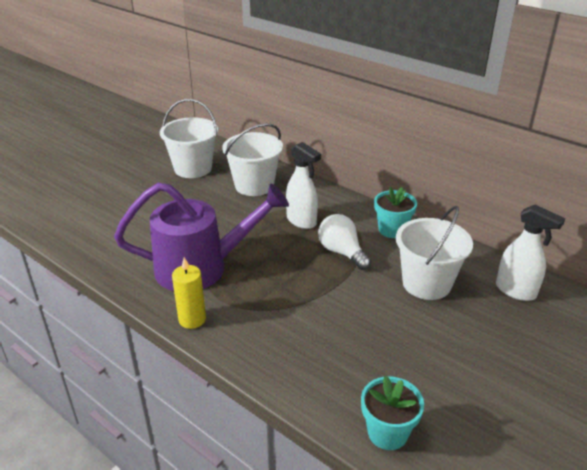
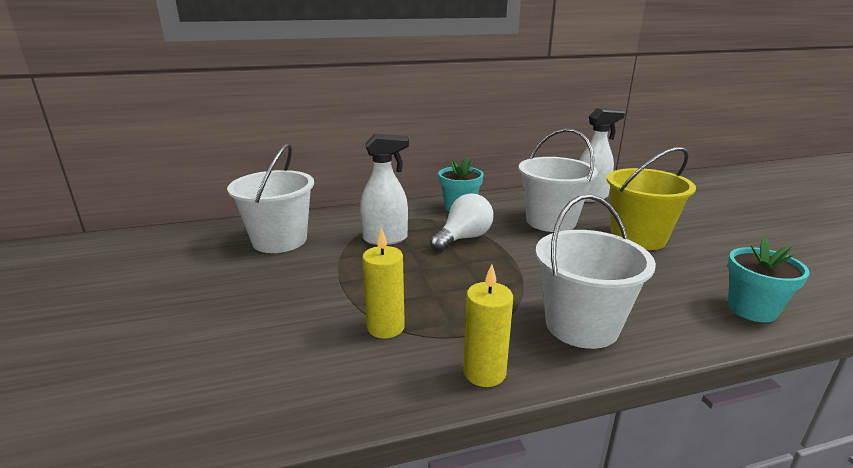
camera: 55 degrees left, 10 degrees down
purple watering can [114,183,289,291] -> yellow candle [362,228,405,338]
white bucket [160,99,218,178] -> white bucket moved to [535,194,656,349]
white light bulb [318,214,371,270] -> white light bulb turned 135 degrees clockwise [430,193,494,251]
none -> yellow bucket [607,147,696,250]

